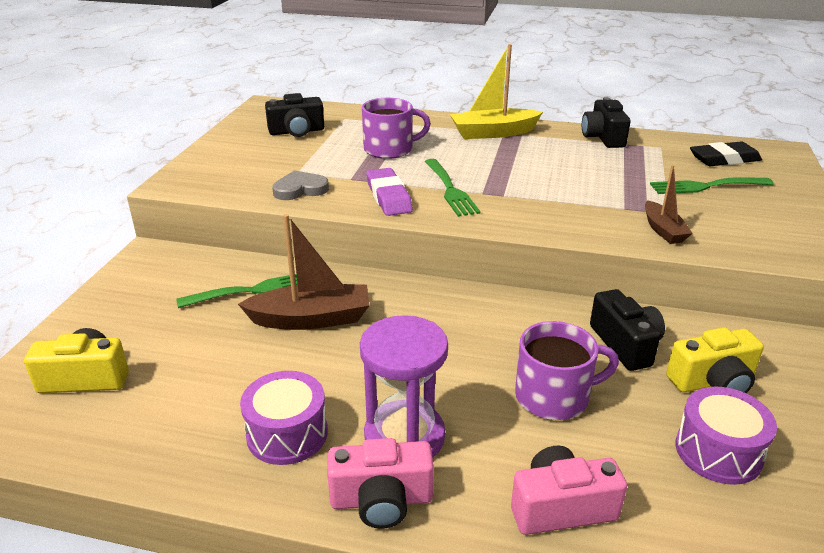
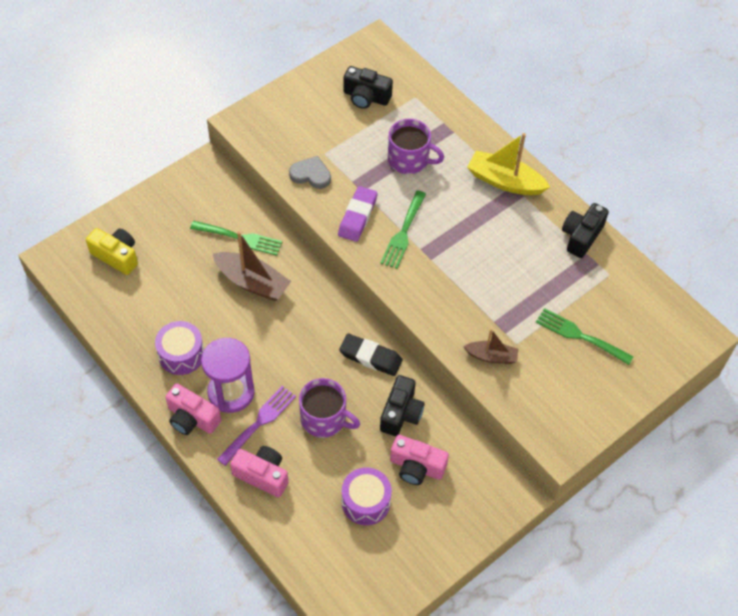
camera: 35 degrees right, 25 degrees up
brown boat [645,165,693,244] -> brown boat turned 105 degrees counterclockwise [463,329,519,364]
yellow camera [666,327,764,393] -> pink camera [390,435,449,485]
black eraser [690,141,762,166] -> black eraser moved to [339,334,403,376]
none -> purple fork [217,386,296,466]

